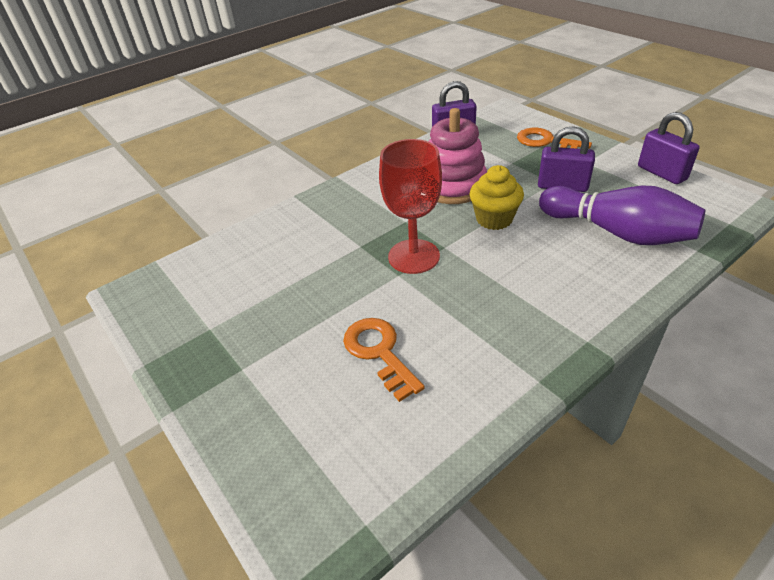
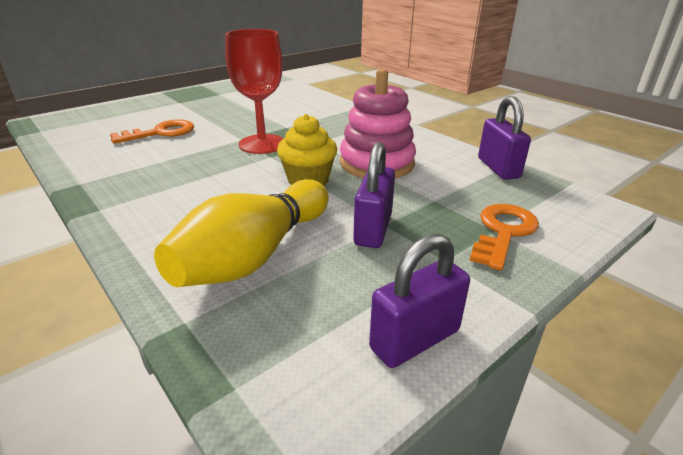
camera: 85 degrees right, 10 degrees down
purple bowling pin [539,185,706,245] -> yellow bowling pin [154,179,329,287]

